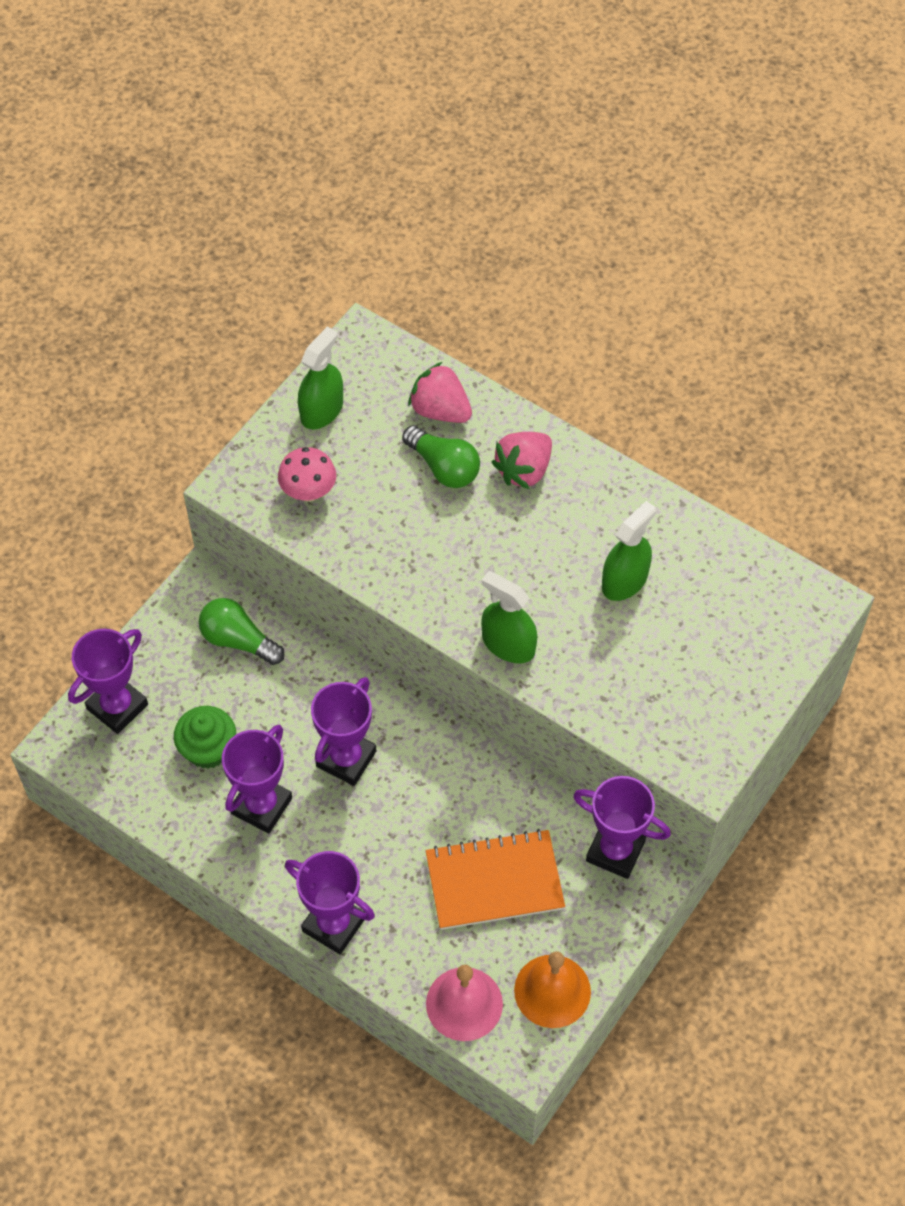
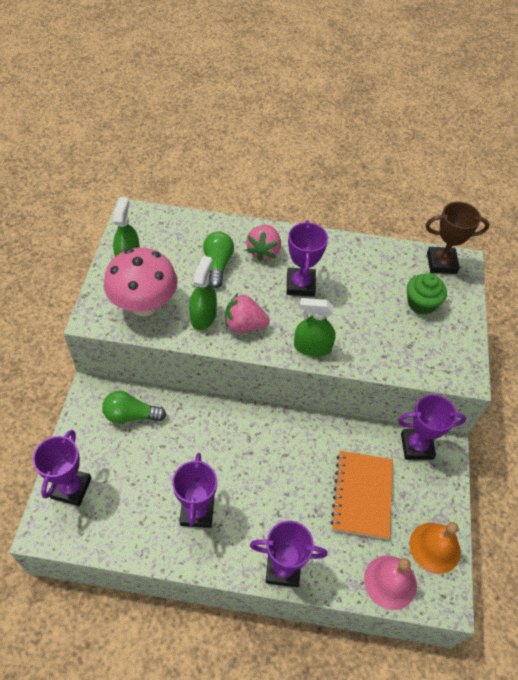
camera: 30 degrees left, 5 degrees down
green cupcake [174,706,236,769] -> green cupcake moved to [407,273,447,315]
pink mushroom [278,447,336,502] -> pink mushroom [104,248,178,316], size x1.83
purple trophy [311,677,376,786] -> purple trophy moved to [287,220,328,297]
green light bulb [402,425,480,488] -> green light bulb turned 105 degrees counterclockwise [203,232,234,288]
pink strawberry [408,362,472,423] -> pink strawberry moved to [225,293,270,332]
orange notebook [426,829,565,930] -> orange notebook turned 45 degrees counterclockwise [330,451,393,540]
green spray bottle [602,501,656,601] -> green spray bottle moved to [189,255,217,330]
none -> brown trophy [426,202,490,274]

